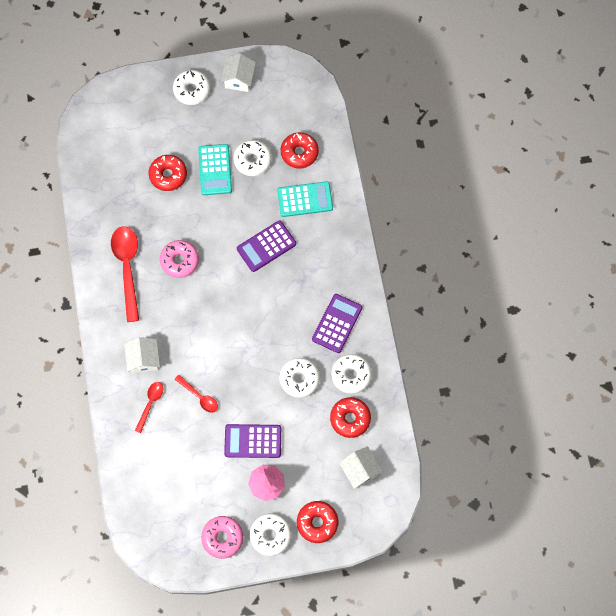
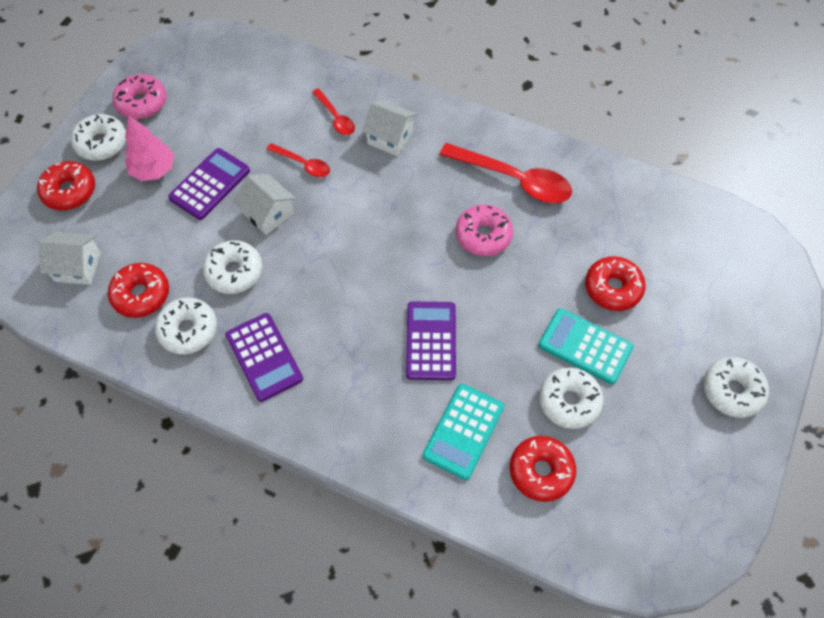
camera: 125 degrees right, 10 degrees down
red spoon [174,375,218,413] -> red spoon turned 135 degrees counterclockwise [267,143,330,177]
white house [221,53,256,92] -> white house moved to [234,174,296,235]

